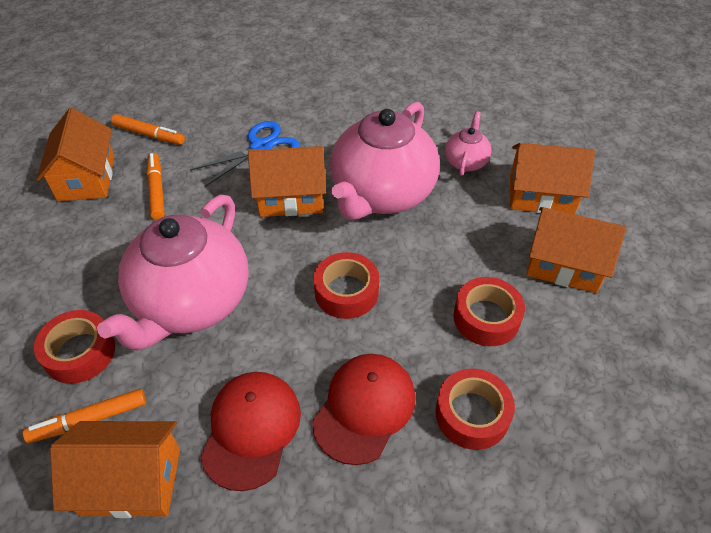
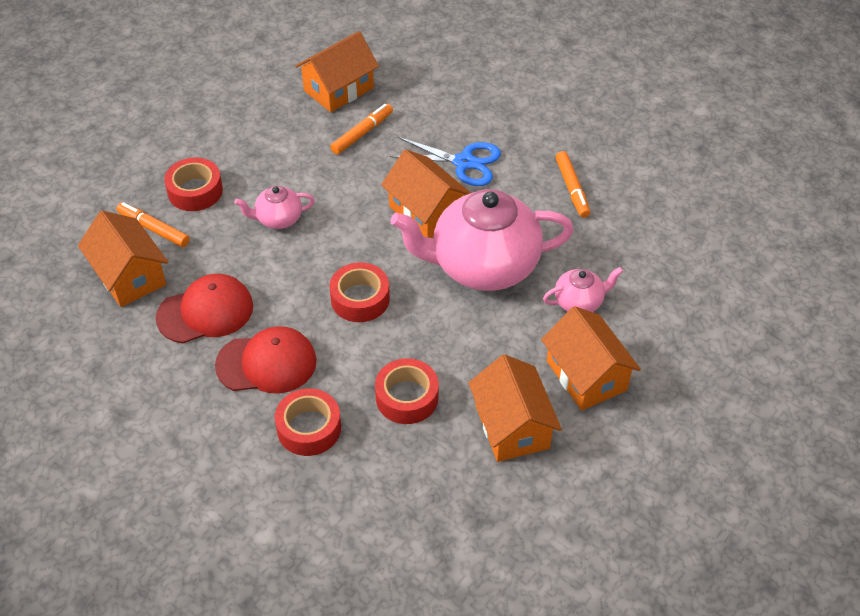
camera: 55 degrees right, 0 degrees up
pink teapot [97,194,249,351] -> pink teapot [235,186,315,229], size x0.45
orange marker [111,114,185,145] -> orange marker moved to [556,151,590,218]

